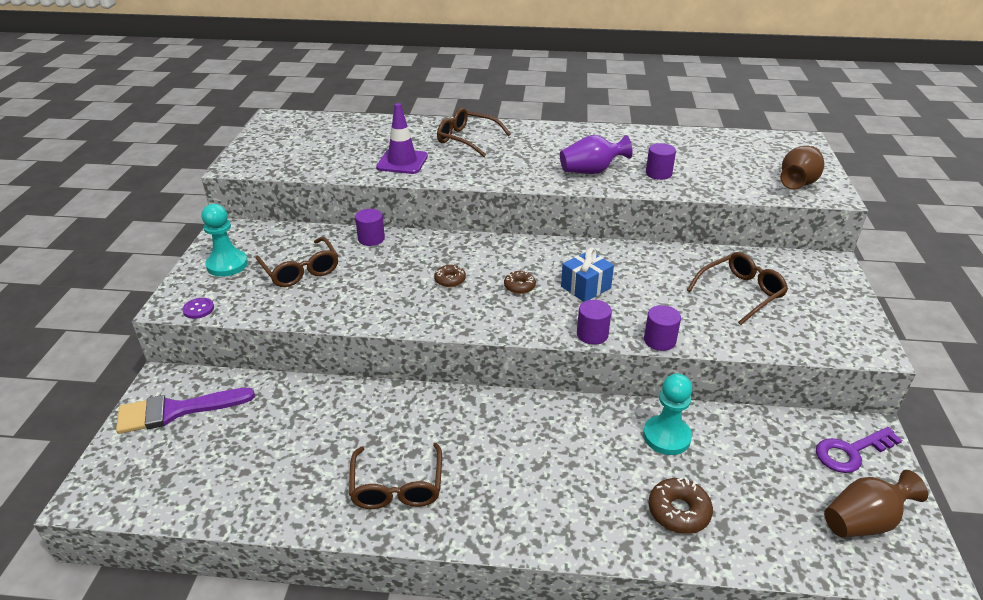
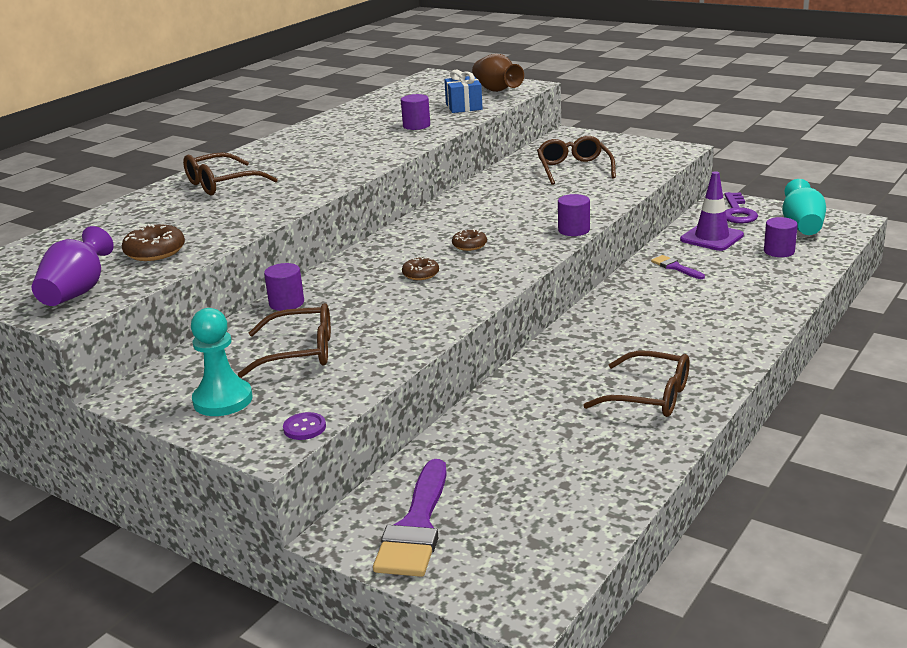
camera: 60 degrees left, 10 degrees down
purple traffic cone [376,103,428,174] -> purple traffic cone moved to [680,171,744,251]
purple vase [560,135,632,174] -> purple vase moved to [32,226,114,306]
blue gift [561,248,614,302] -> blue gift moved to [444,69,483,113]
turquoise pawn [643,373,692,455] -> purple brush [651,255,705,279]
purple cylinder [644,305,681,351] -> purple cylinder moved to [764,217,798,257]
brown donut [649,478,713,534] -> brown donut moved to [122,224,185,261]
brown vase [824,470,928,538] -> turquoise vase [782,179,826,235]

